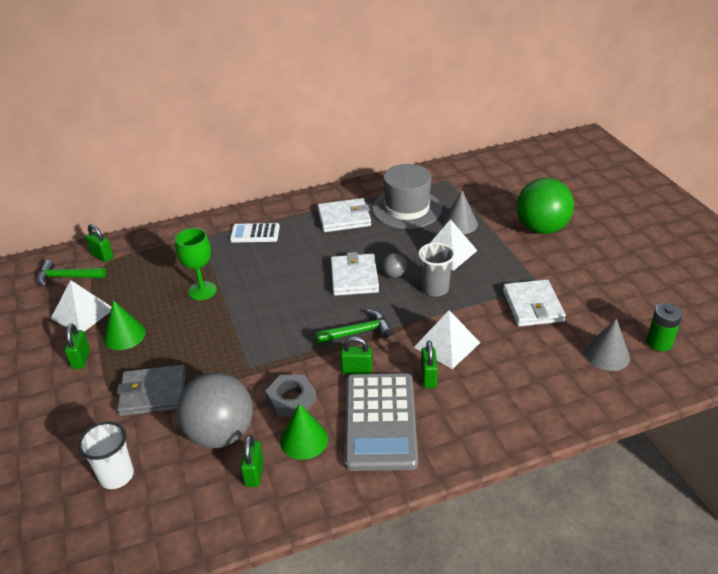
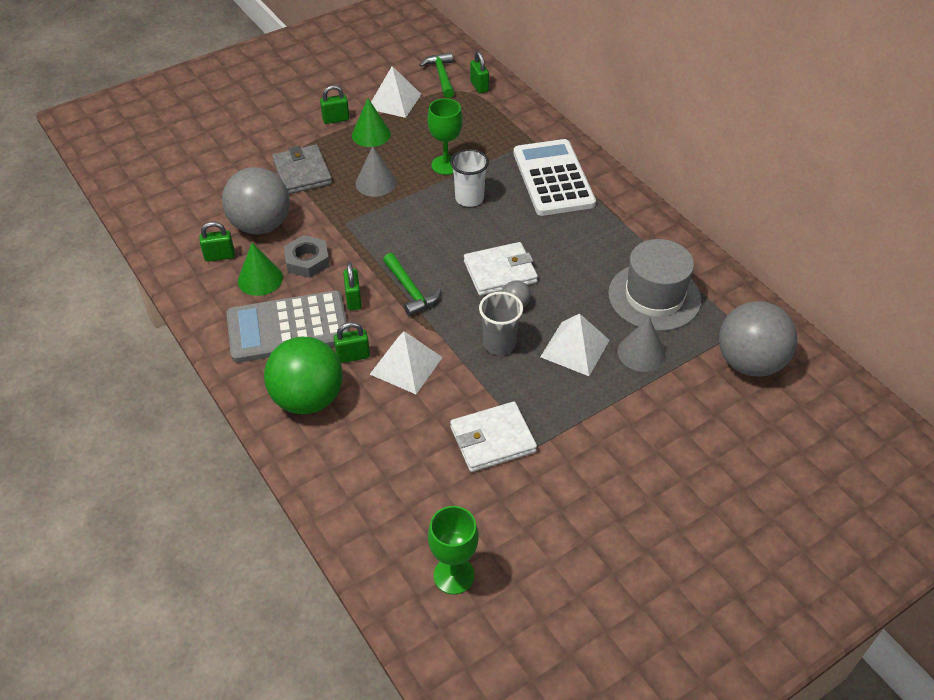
camera: 75 degrees right, 10 degrees up
white cup [78,421,134,489] -> white cup moved to [450,149,489,207]
green padlock [86,224,113,262] -> green padlock turned 45 degrees counterclockwise [470,51,489,93]
white calculator [230,223,280,243] -> white calculator [513,139,596,216], size x1.88
white wallet [317,198,371,232] -> none
green ball [517,178,574,234] -> green ball moved to [264,337,343,414]
grey cone [585,318,630,371] -> grey cone moved to [356,146,396,197]
green battery [646,303,683,351] -> green goblet [428,506,479,595]
none -> grey ball [719,301,797,377]

